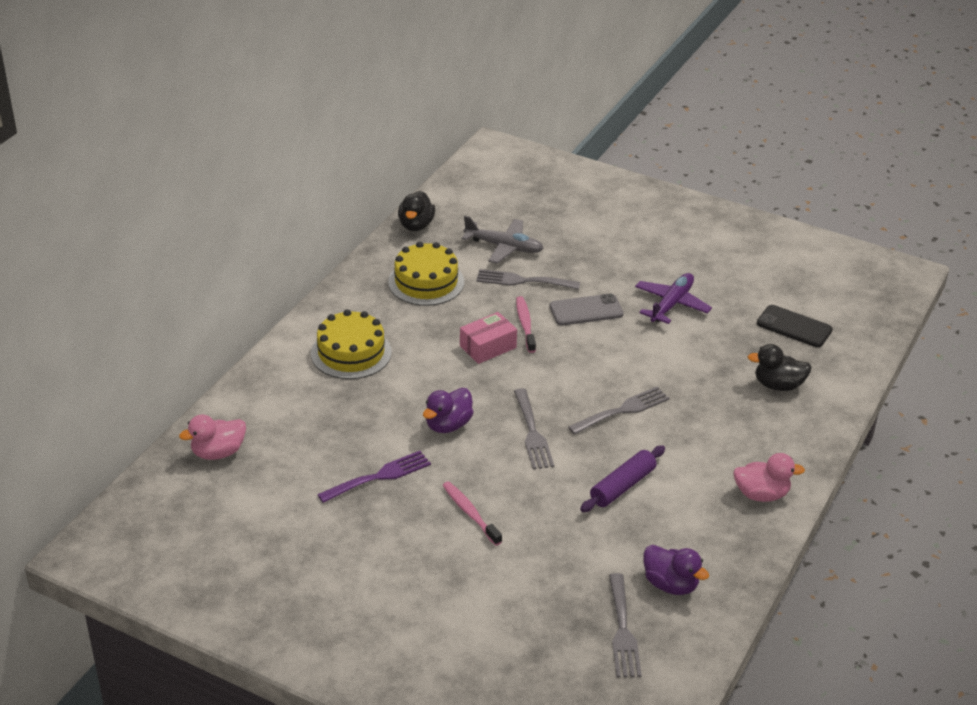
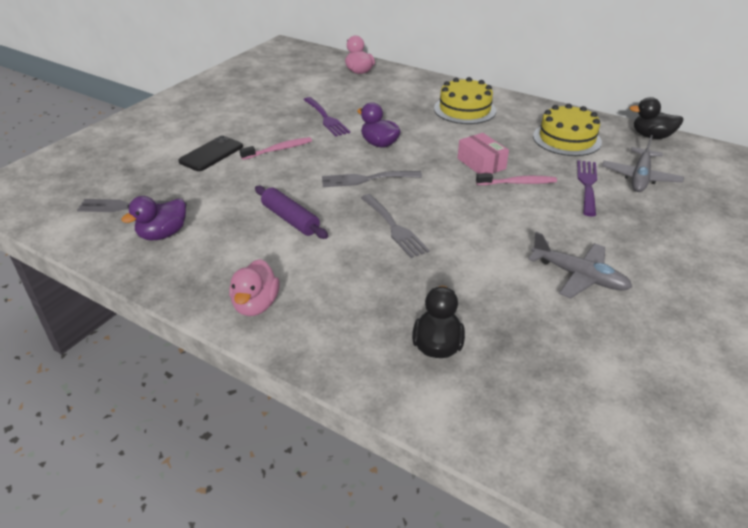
camera: 95 degrees right, 0 degrees up
grey fork [476,269,580,290] -> purple fork [577,160,597,216]
grey phone [549,293,624,326] -> none
purple plane [635,273,712,324] -> grey plane [528,232,632,299]
black phone [757,305,833,347] -> black phone moved to [178,135,243,171]

